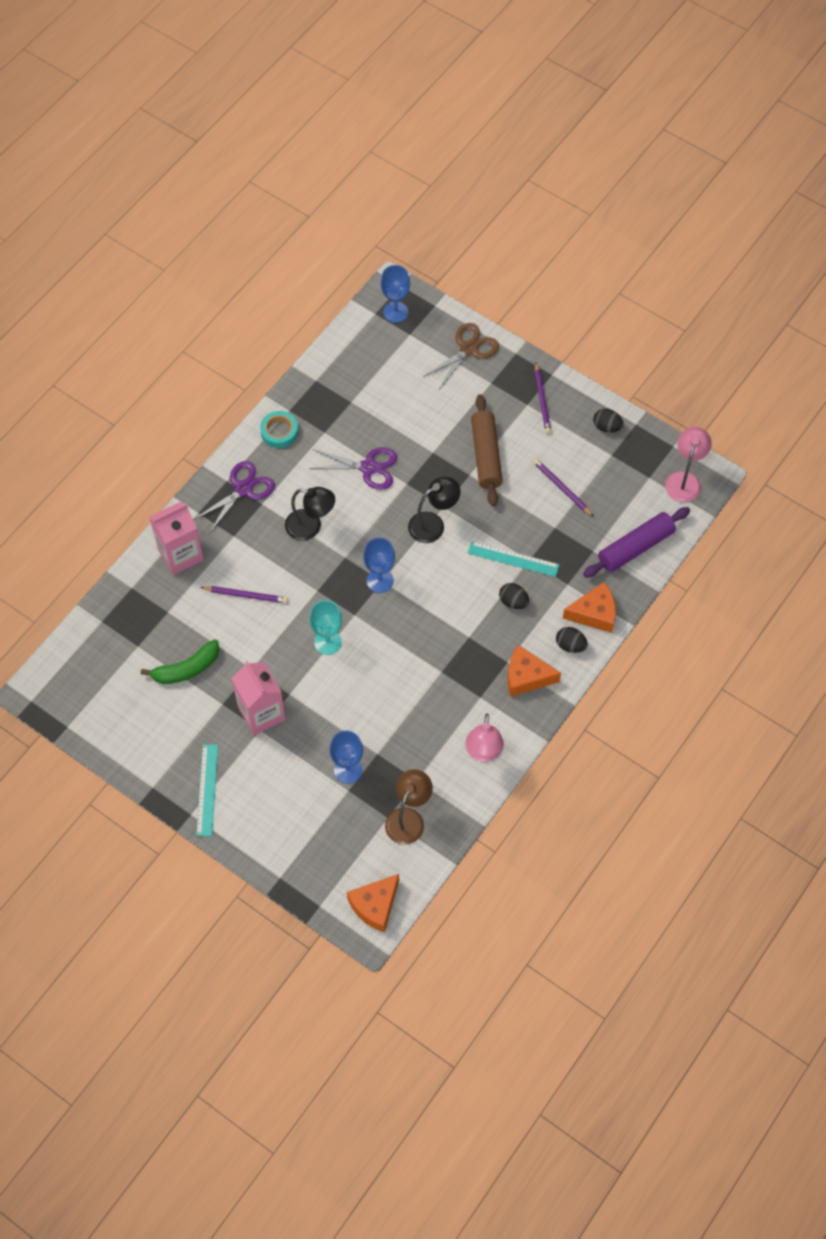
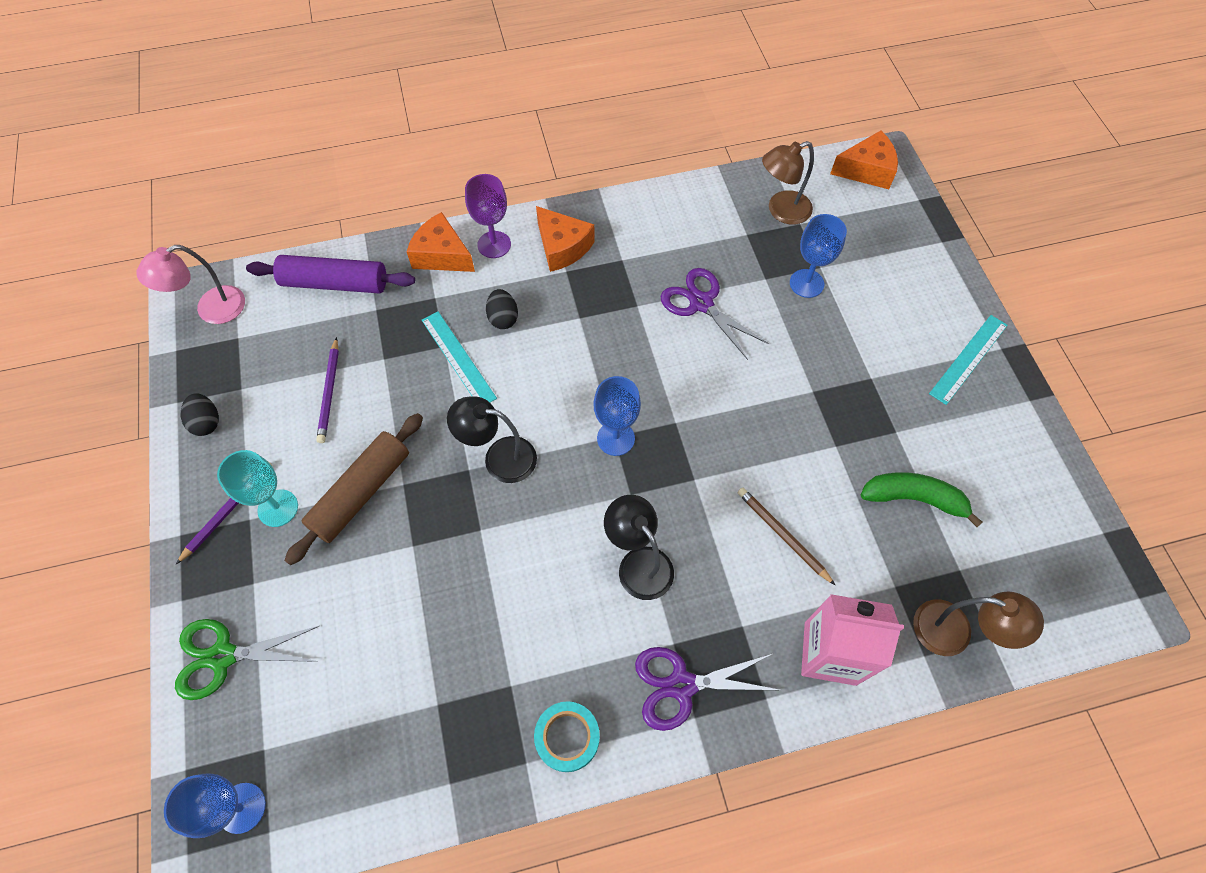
camera: 140 degrees left, 0 degrees up
purple pencil [200,586,288,603] -> brown pencil [737,488,835,585]
pink carton [231,661,286,735] -> none
purple scissors [309,447,397,490] -> purple scissors moved to [660,268,769,360]
turquoise goblet [309,600,342,655] -> turquoise goblet moved to [217,450,298,527]
brown scissors [423,323,499,389] -> green scissors [175,619,319,700]
pink lamp [465,713,504,762] -> none
black egg [556,627,588,653] -> purple goblet [465,174,511,258]
none -> brown lamp [913,592,1044,656]

